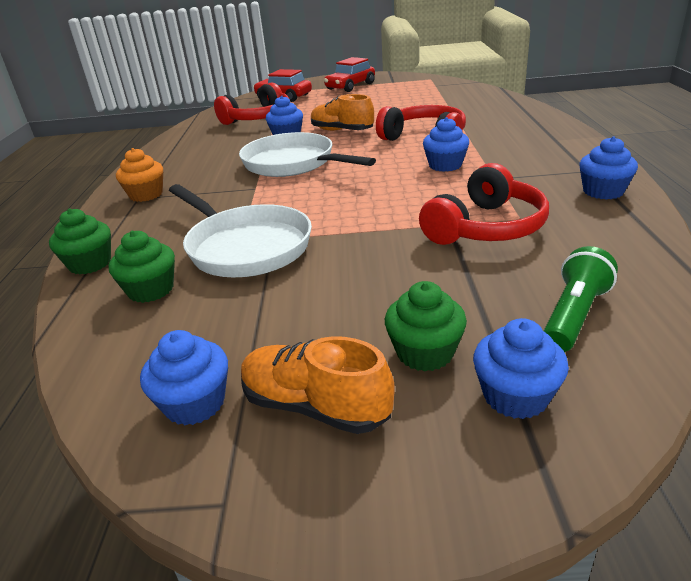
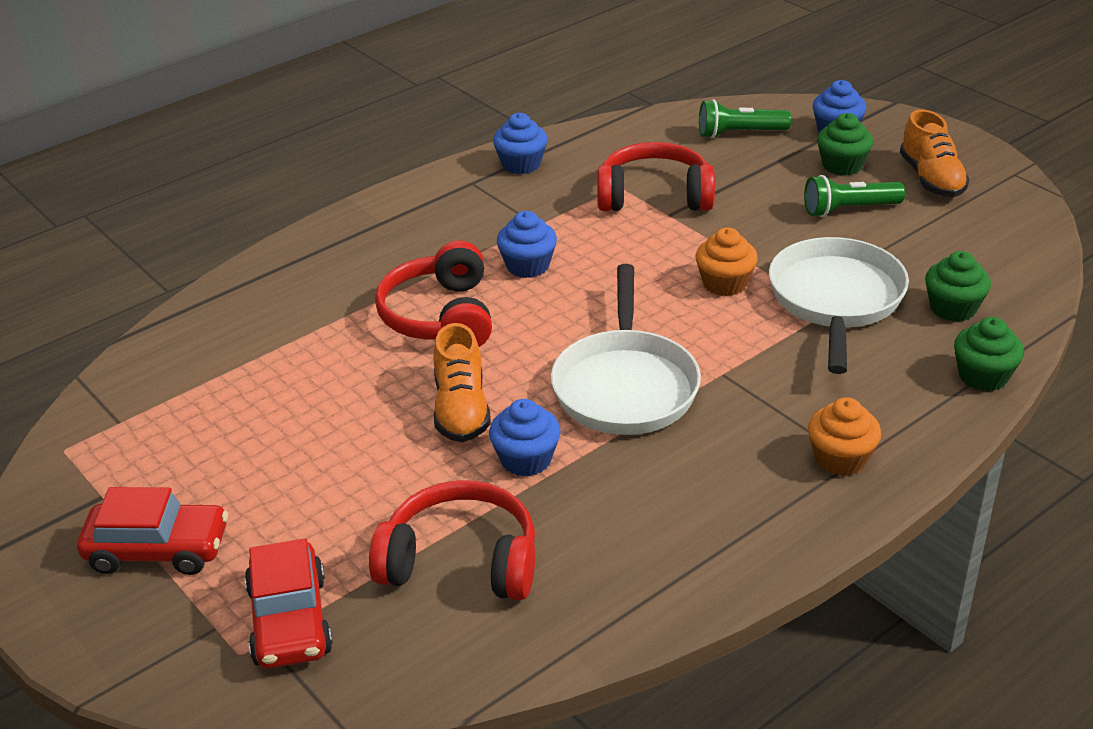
camera: 130 degrees left, 5 degrees up
blue cupcake [140,330,228,425] -> none
none -> orange cupcake [696,227,758,296]
none -> green flashlight [804,175,905,217]

